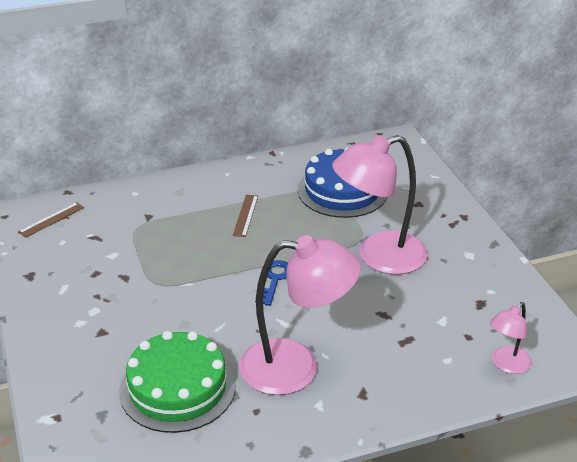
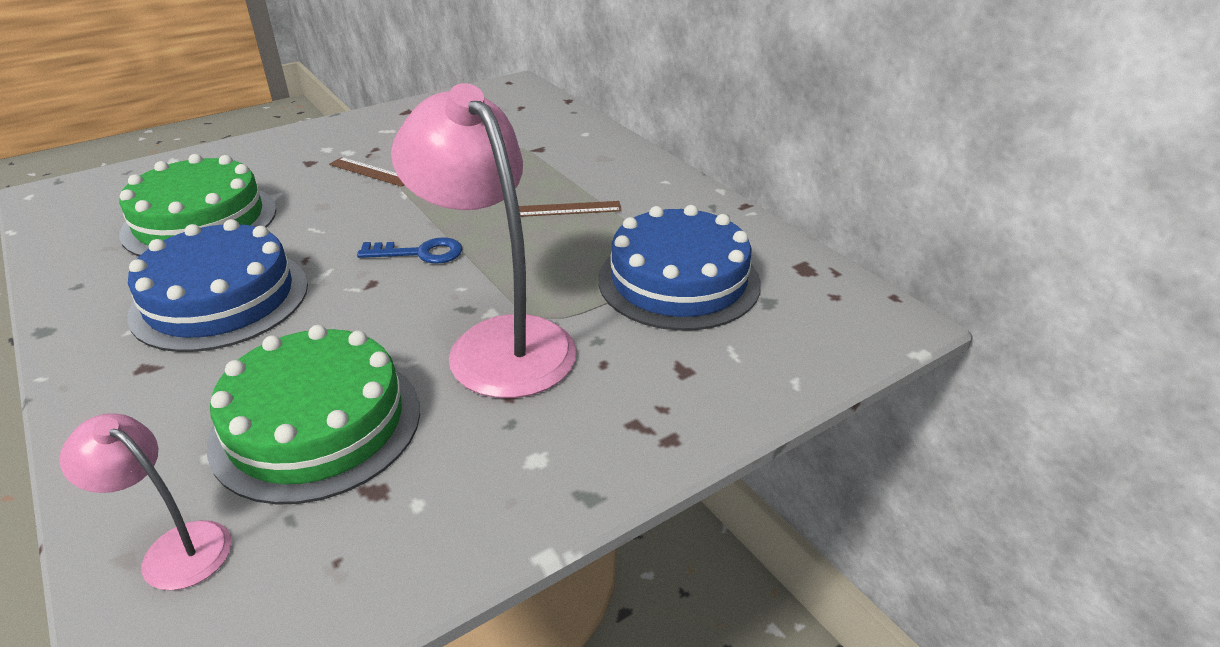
camera: 75 degrees right, 0 degrees up
brown ruler [18,202,84,238] -> brown ruler moved to [329,157,404,187]
pink lamp [239,235,361,395] -> blue cake [127,219,308,352]
none -> green cake [207,325,420,505]

